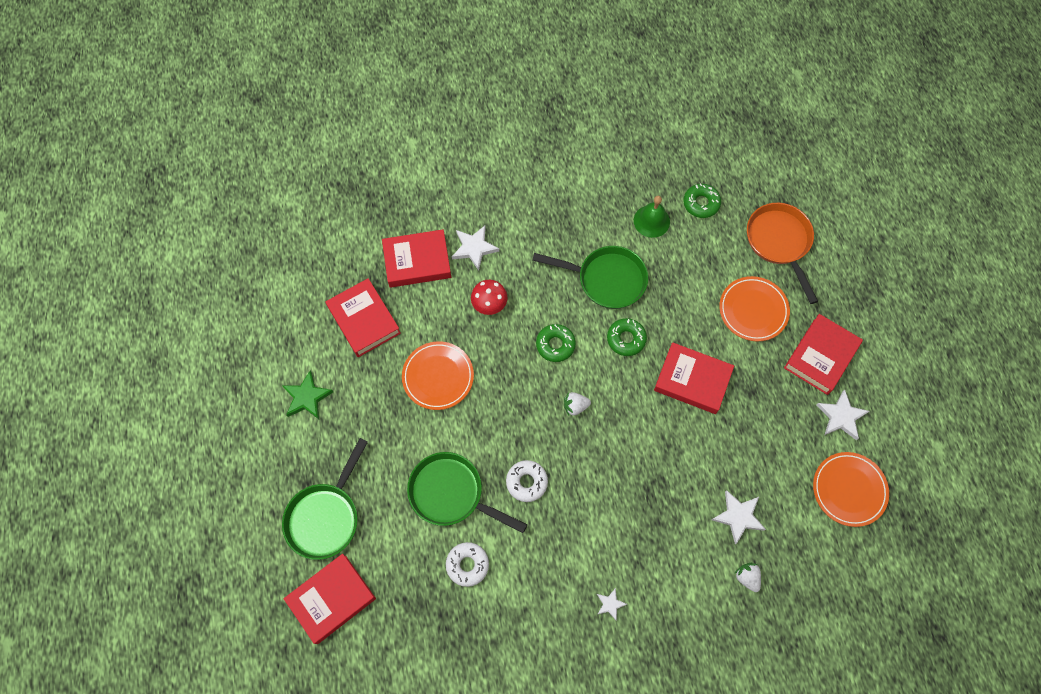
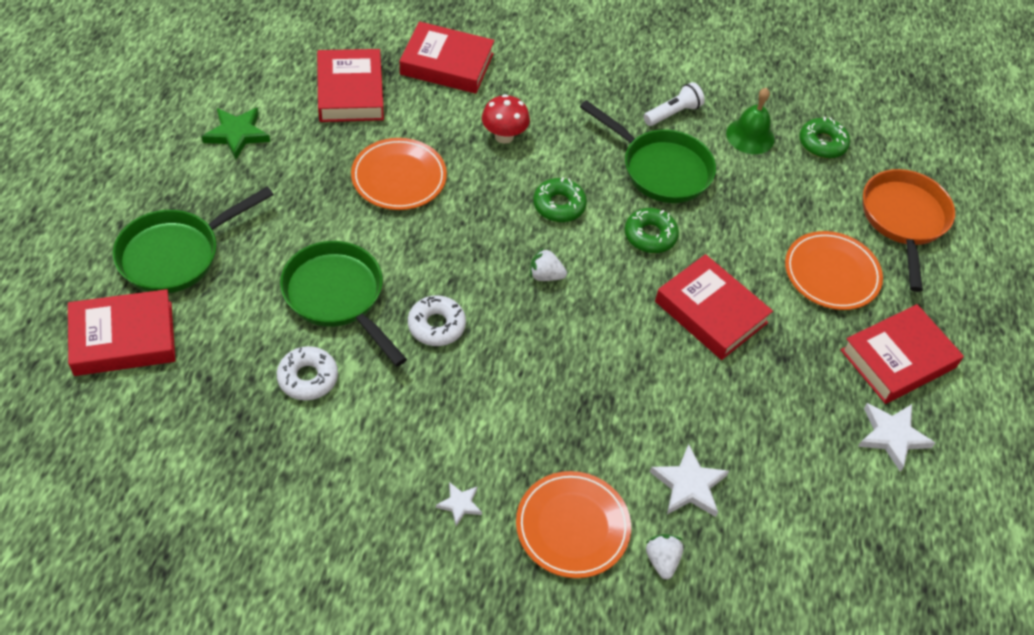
camera: 20 degrees right, 15 degrees down
white star [452,226,499,271] -> none
orange plate [813,452,889,527] -> orange plate moved to [516,471,631,578]
none -> white flashlight [643,82,705,126]

